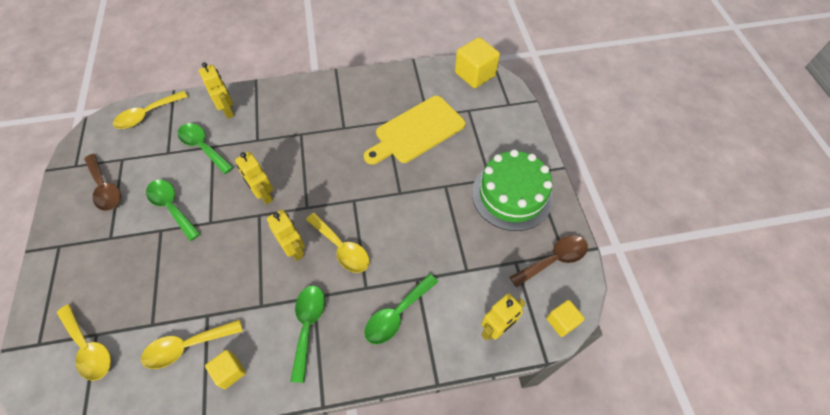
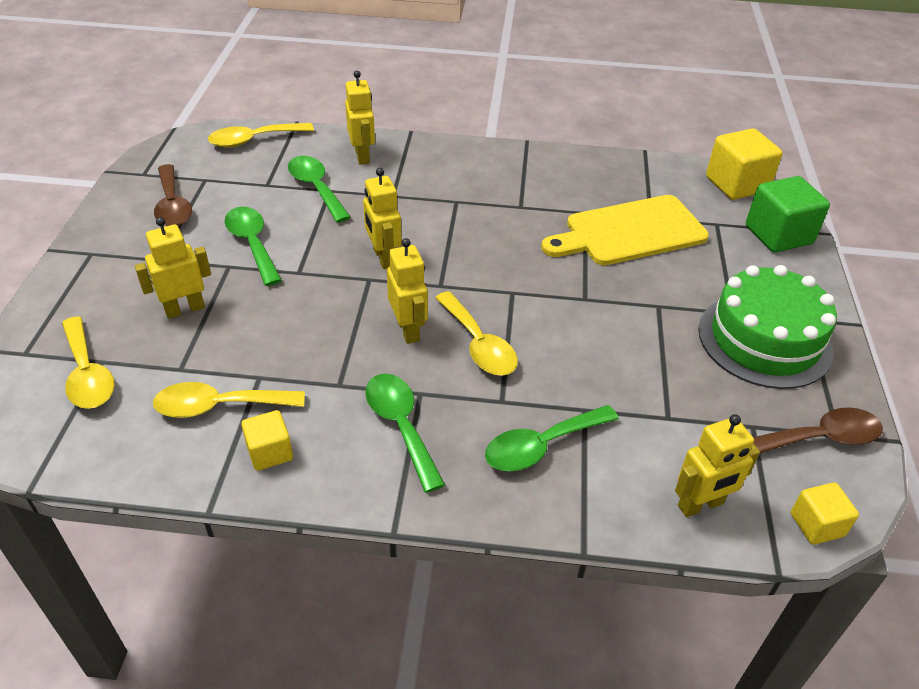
camera: 15 degrees right, 15 degrees down
green spoon [290,285,325,383] -> green spoon turned 45 degrees counterclockwise [366,373,445,493]
none -> yellow robot [135,217,211,319]
none -> green cube [746,176,830,253]

